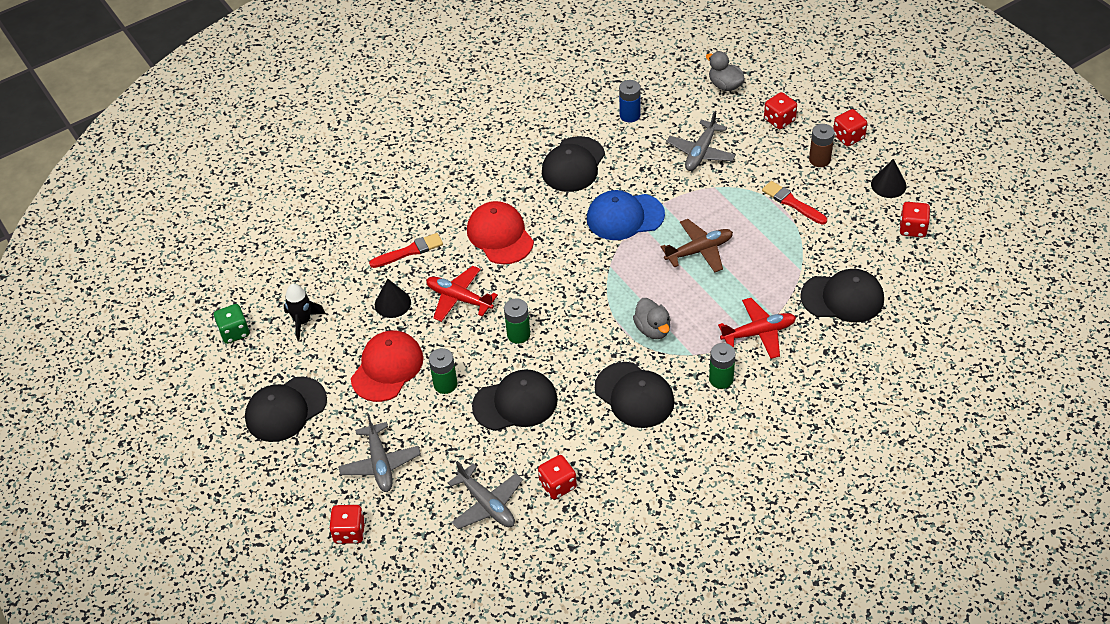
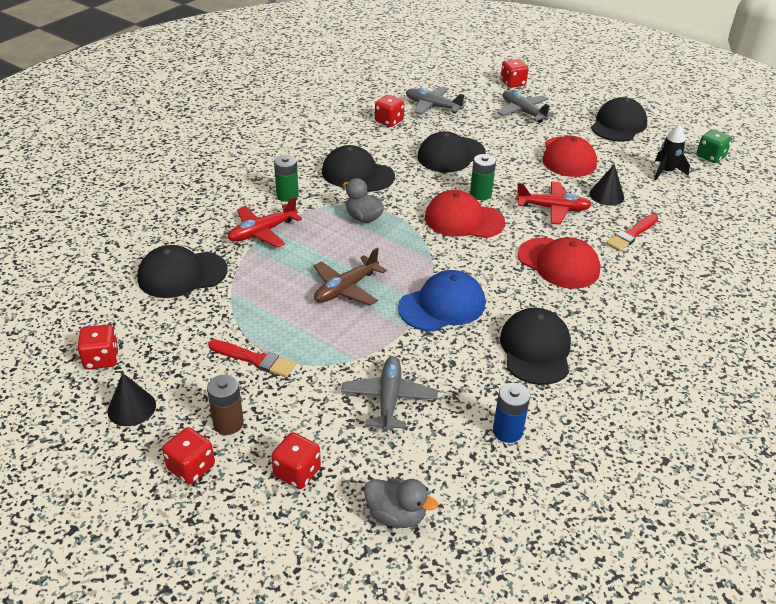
camera: 155 degrees right, 10 degrees down
green battery [429,348,457,394] -> none
none -> red cap [425,190,505,238]

